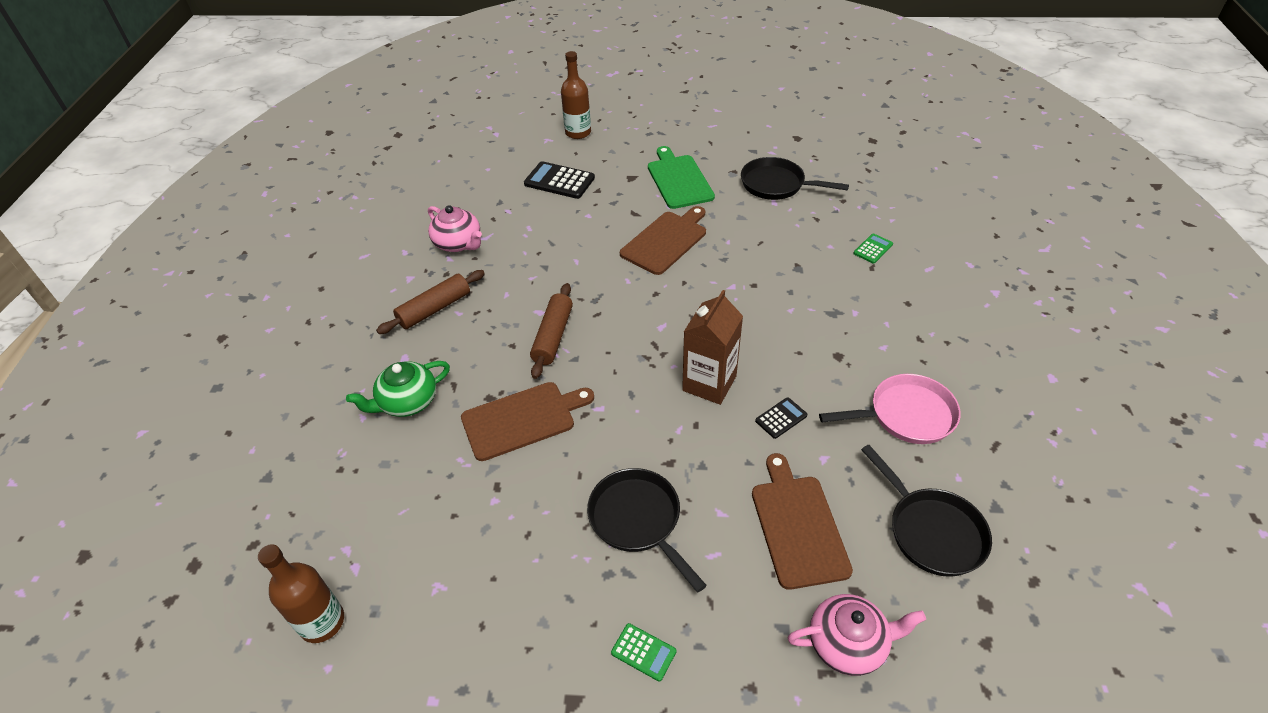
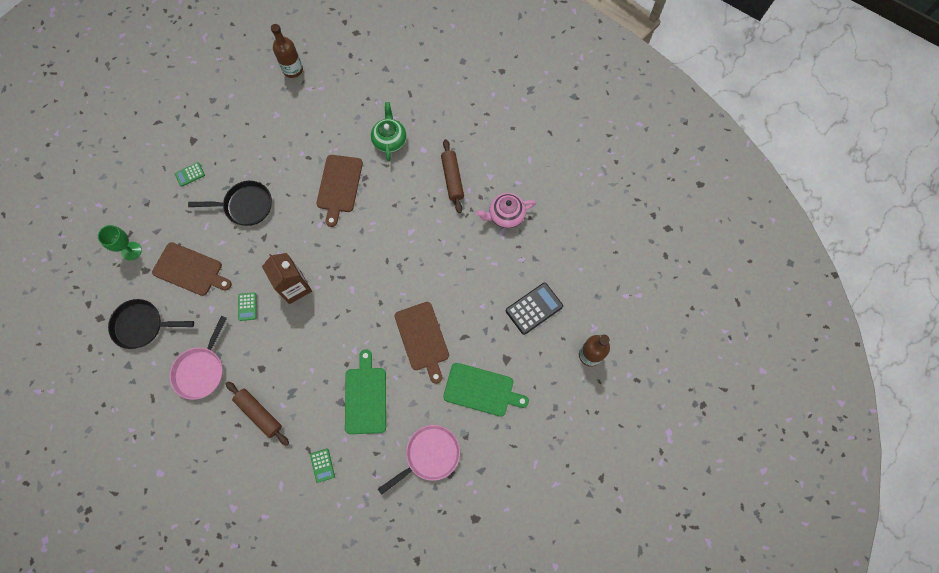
camera: 120 degrees right, 25 degrees up
brown rolling pin [530,283,573,379] -> brown rolling pin moved to [226,381,289,446]
black pan [741,157,849,200] -> pink pan [378,425,460,495]
black calculator [755,397,807,439] -> green calculator [238,292,257,321]
pink teapot [788,594,926,676] -> green goblet [98,225,142,261]
none -> green cutting board [345,349,386,434]

